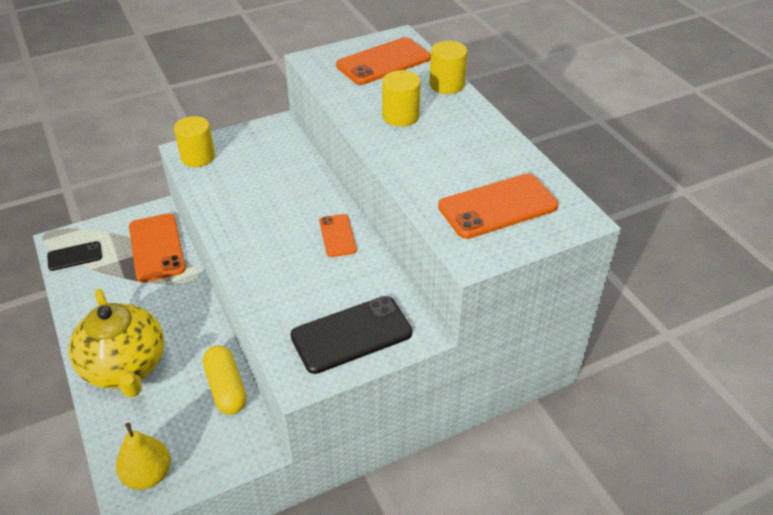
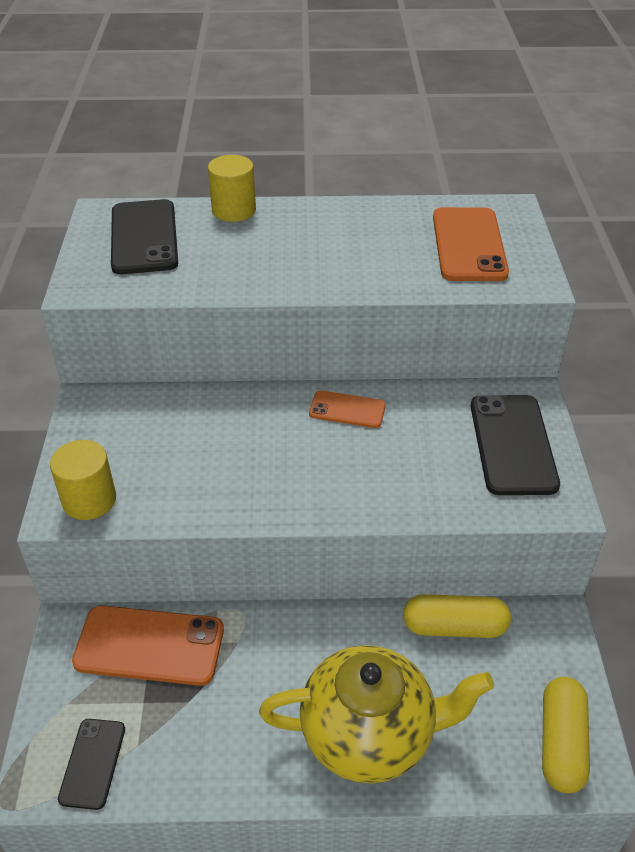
camera: 65 degrees left, 0 degrees up
yellow pear [116,423,171,490] -> yellow capsule [542,677,590,793]
orange phone [336,37,431,85] -> black phone [111,199,178,274]
yellow cylinder [382,70,421,126] -> none

